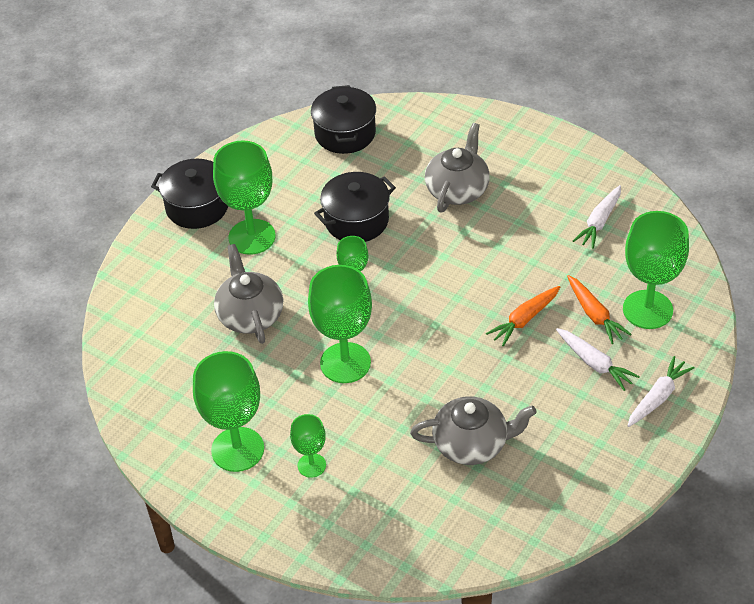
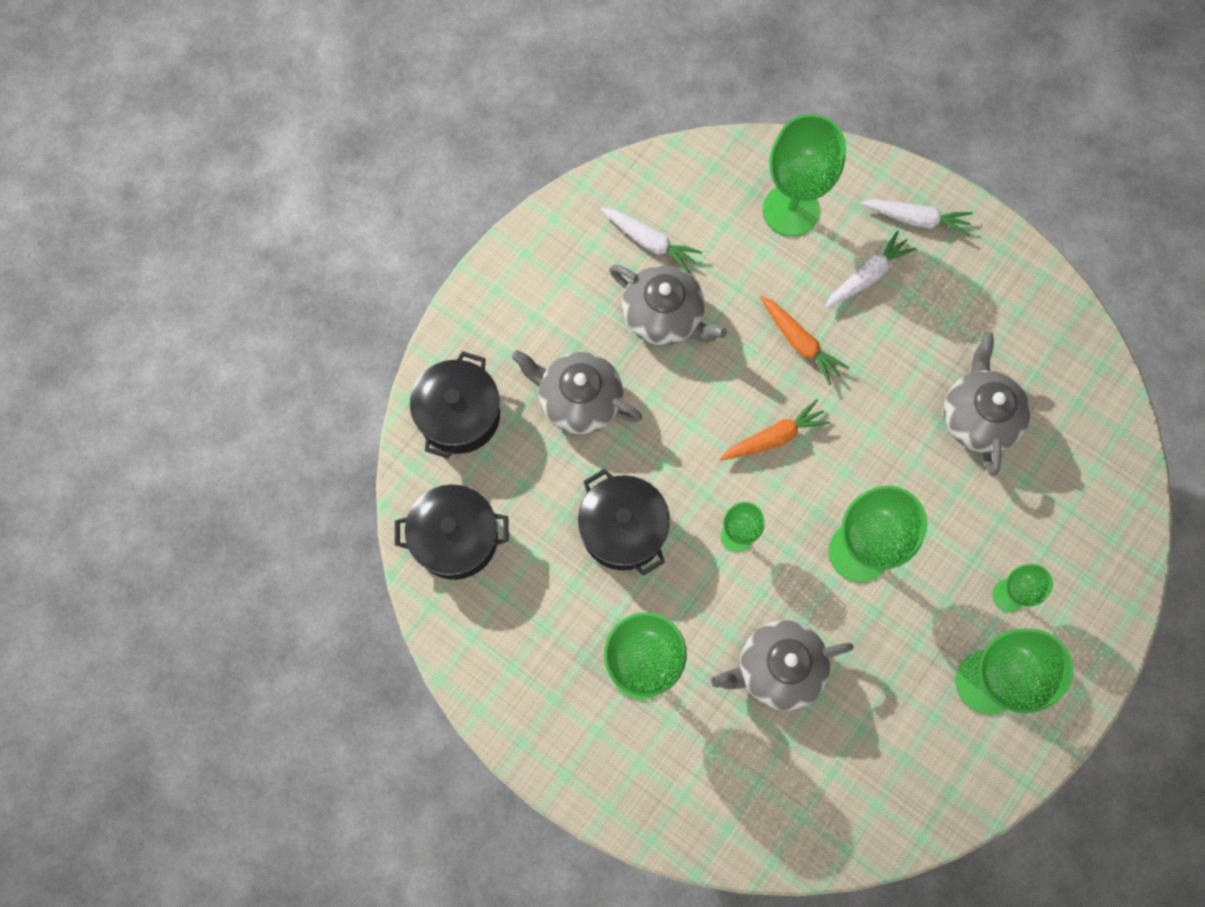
camera: 90 degrees left, 25 degrees up
black pot [151,159,228,229] -> black pot moved to [410,351,500,458]
orange carrot [567,275,632,344] -> orange carrot moved to [720,399,830,460]
white carrot [627,356,695,427] -> white carrot turned 150 degrees clockwise [861,199,973,237]
none -> grey teapot [609,265,727,345]

